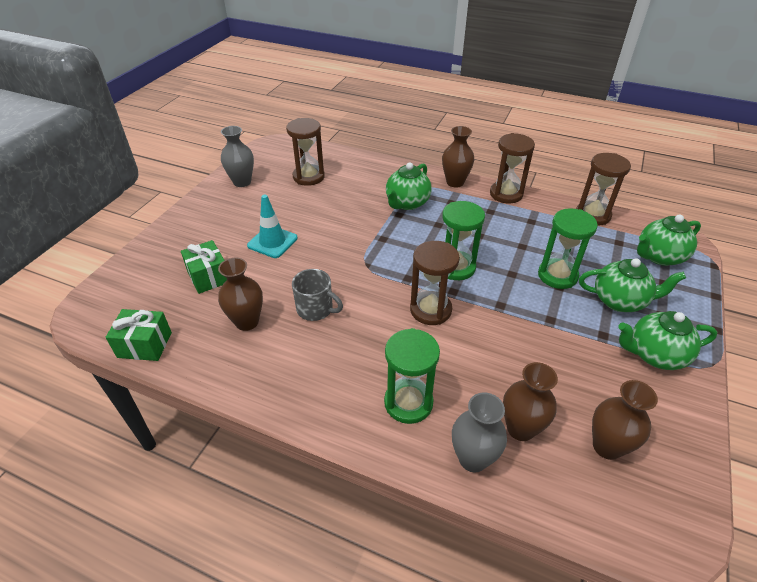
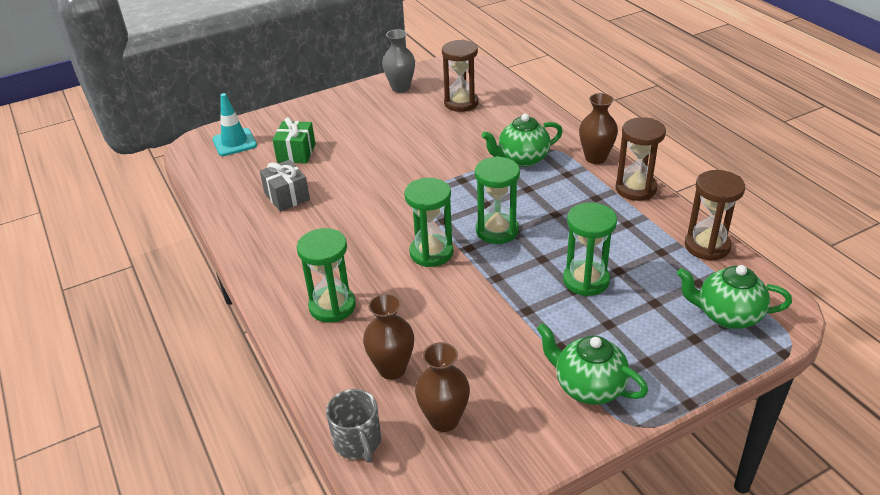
camera: 40 degrees right, 5 degrees down
green gift [105,309,172,361] -> none
brown vase [218,258,263,331] -> grey gift [260,160,310,212]
turquoise traffic cone [247,195,298,258] -> turquoise traffic cone moved to [212,93,257,156]
grey mug [292,269,343,321] -> grey mug moved to [326,389,381,463]
brown hourglass [410,241,460,325] -> green hourglass [404,178,453,267]
grey vase [452,392,507,473] -> none
green teapot [579,258,686,312] -> none

